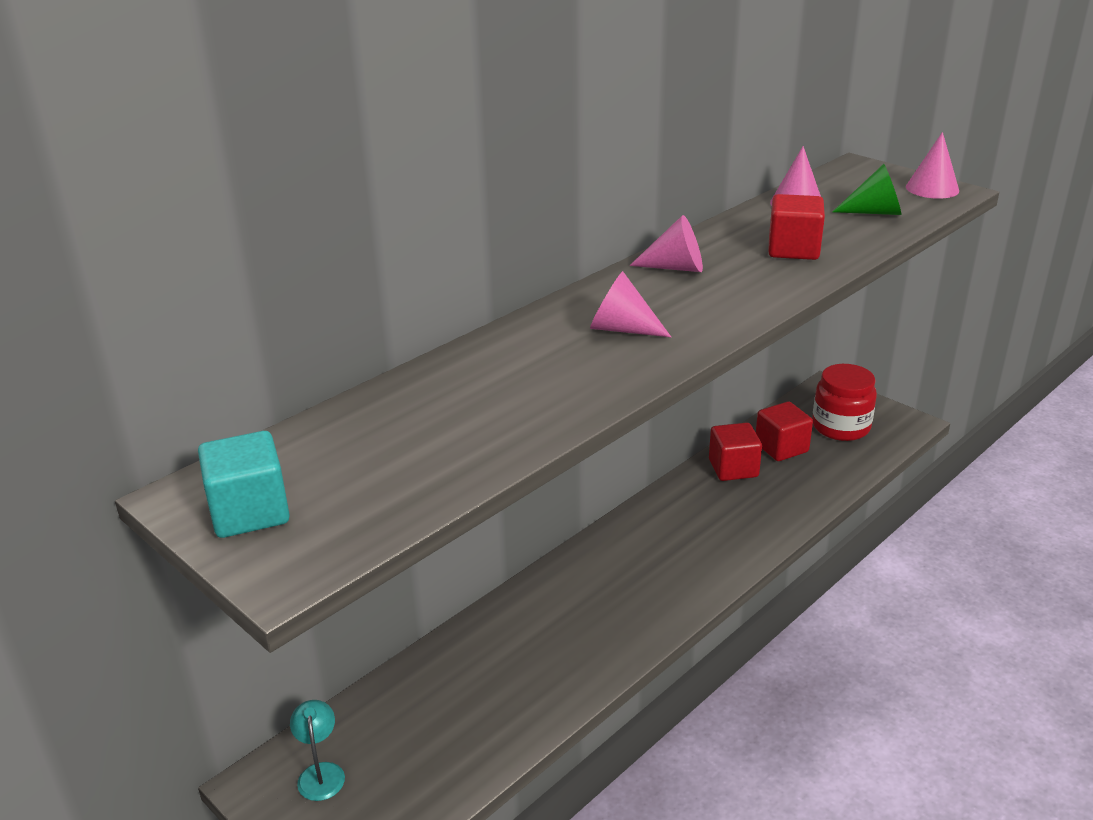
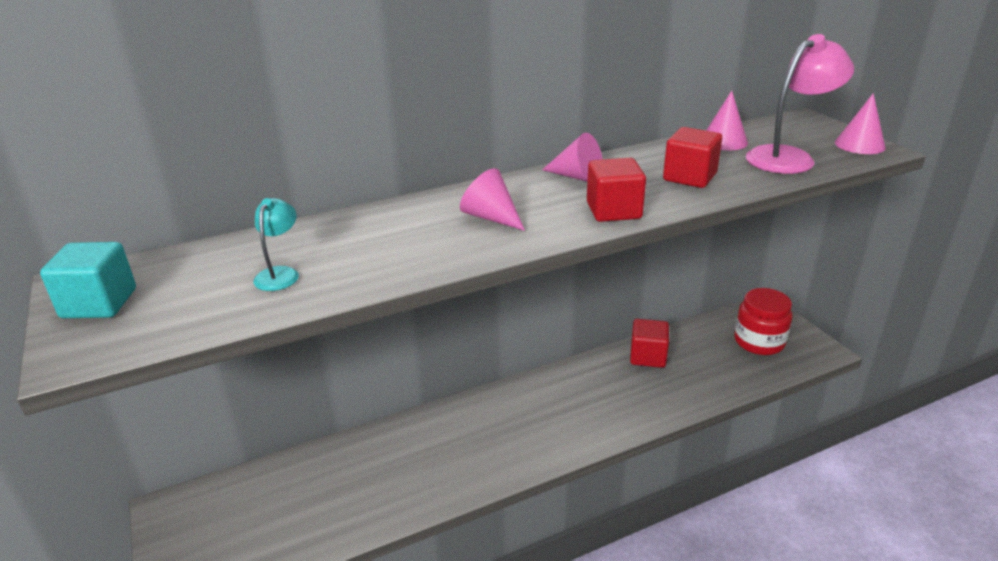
camera: 20 degrees right, 0 degrees up
turquoise lamp [290,700,345,801] -> turquoise lamp moved to [253,198,299,291]
red cube [756,401,813,461] -> red cube moved to [587,158,646,222]
green cone [833,164,902,215] -> pink lamp [746,34,854,174]

